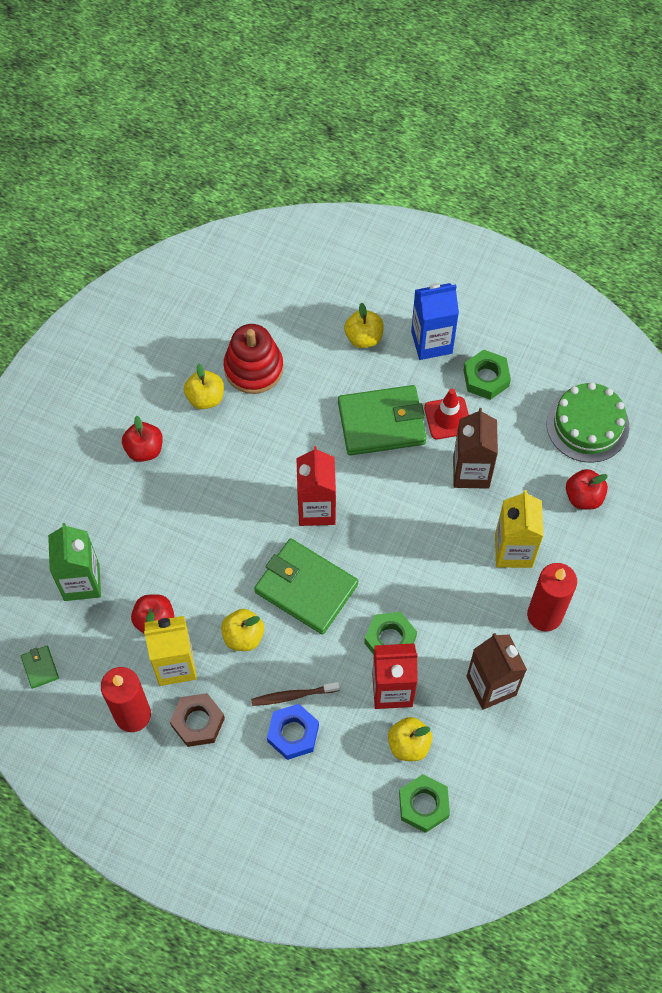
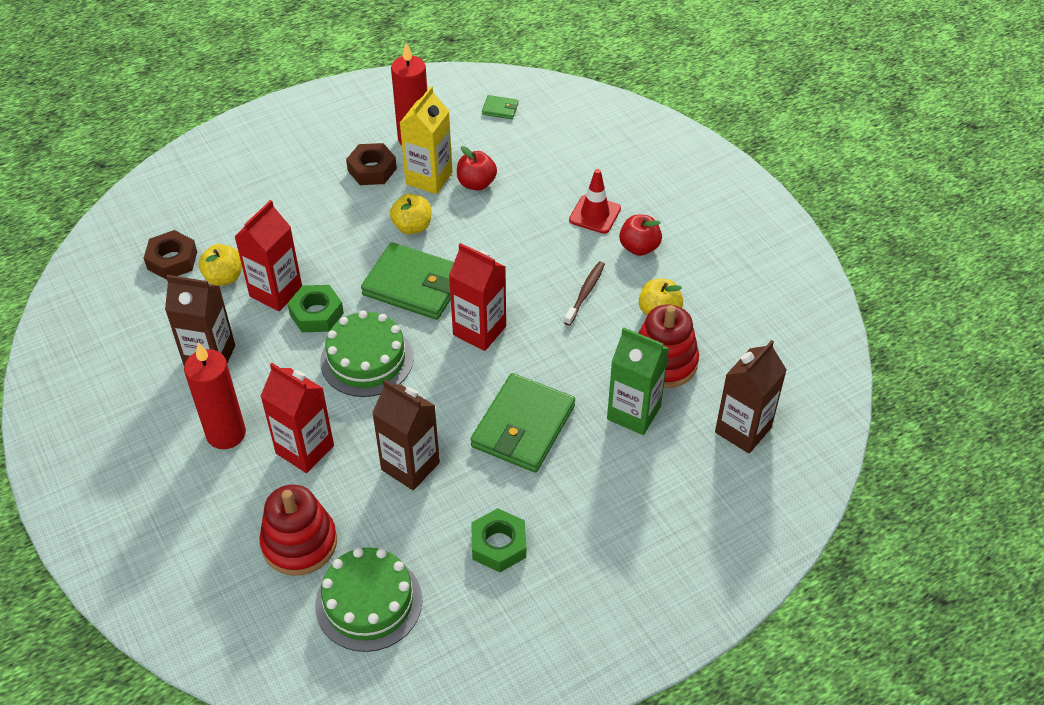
camera: 125 degrees right, 15 degrees down
green carton [48,523,101,601] -> green carton moved to [607,327,669,435]
brown toothbrush [251,682,340,706] -> brown toothbrush moved to [564,262,605,326]
green wallet [254,538,358,635] -> green wallet turned 45 degrees clockwise [361,242,454,320]
blue nut [267,704,319,760] -> none
yellow apple [344,302,384,348] -> none
green nut [399,774,450,833] -> brown nut [144,230,197,280]
blue carton [411,283,459,360] -> none
red traffic cone [424,389,469,439] -> red traffic cone moved to [569,169,621,234]
yellow carton [495,490,544,568] -> red carton [260,363,334,473]
red apple [566,469,608,510] -> red stacking toy [259,485,337,576]
none -> green cake [320,310,413,397]
none -> brown carton [715,340,787,453]

